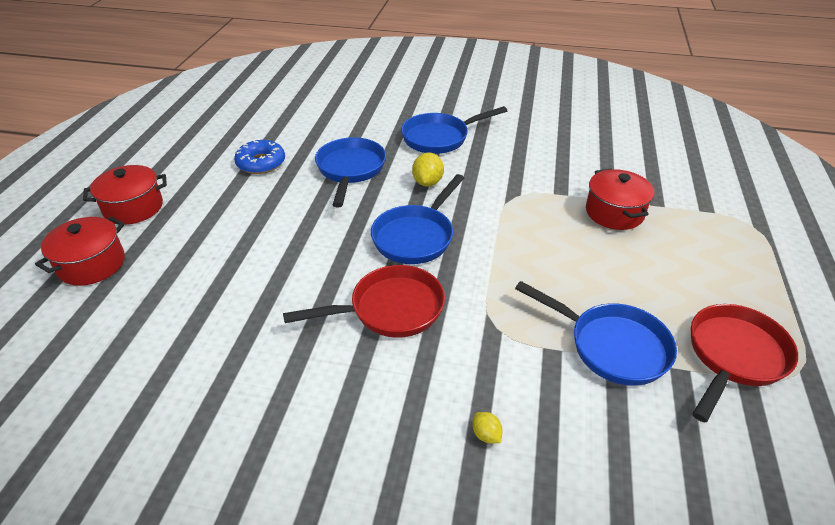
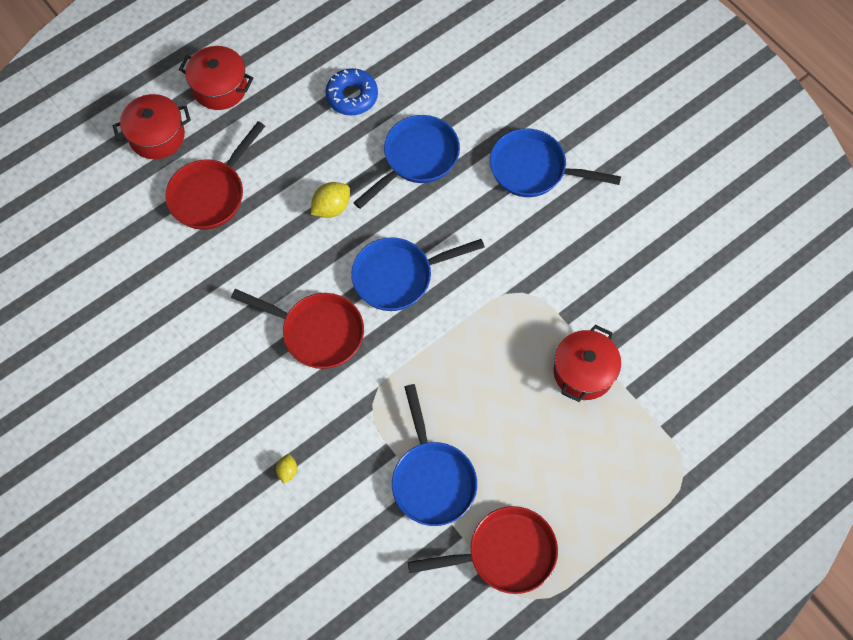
camera: 40 degrees right, 25 degrees up
yellow lemon [412,153,444,186] -> yellow lemon moved to [311,182,350,218]
none -> red pan [165,121,265,230]

